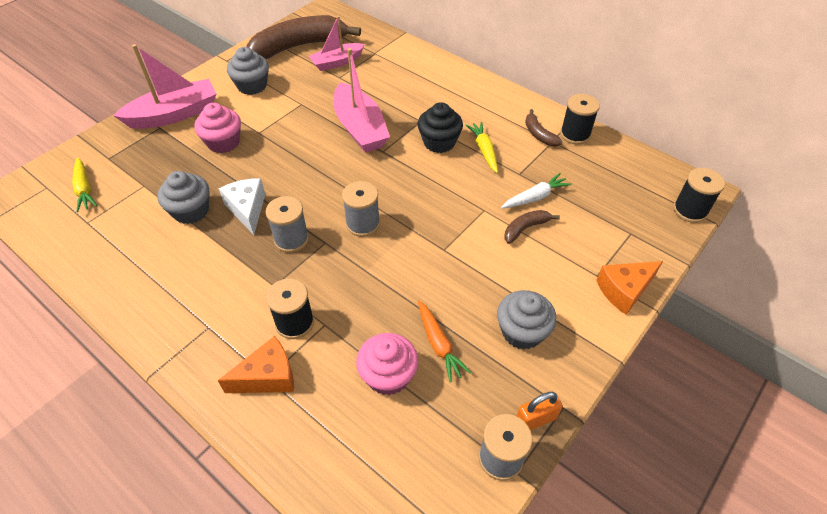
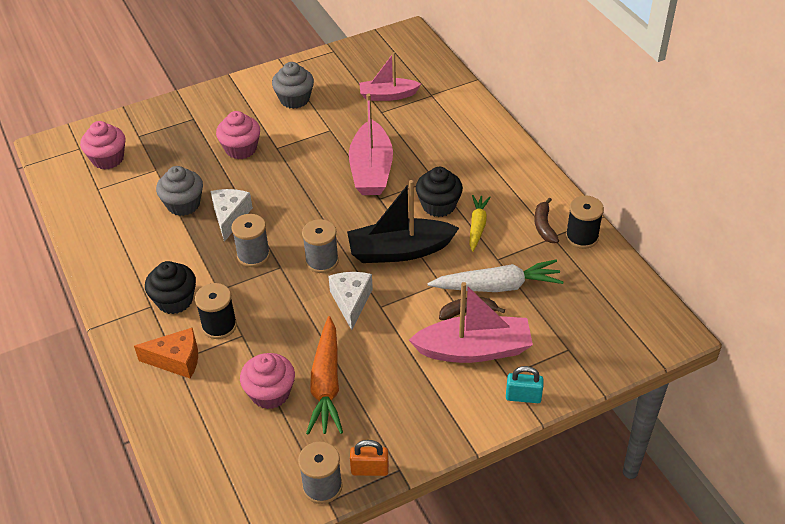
camera: 25 degrees right, 5 degrees down
yellow carrot [72,157,97,212] -> pink cupcake [80,121,125,170]
pink boat [113,44,216,129] -> pink boat moved to [409,282,533,363]
brown banana [247,15,361,59] -> none
orange carrot [418,301,471,382] -> orange carrot [306,316,343,435], size x1.61
grey cupcake [497,290,557,350] -> none
white carrot [501,173,572,208] -> white carrot [428,260,564,292], size x1.61
orange cheese [596,261,663,315] -> turquoise padlock [506,366,544,403]
black spool [673,168,725,223] -> none
none -> black cupcake [145,261,196,314]
none -> white cheese [328,272,373,330]
none -> black boat [347,180,459,263]

